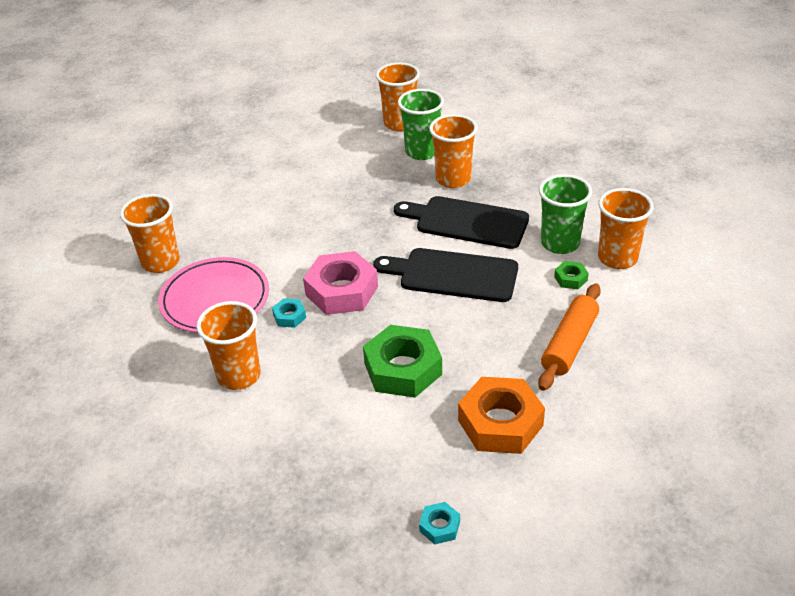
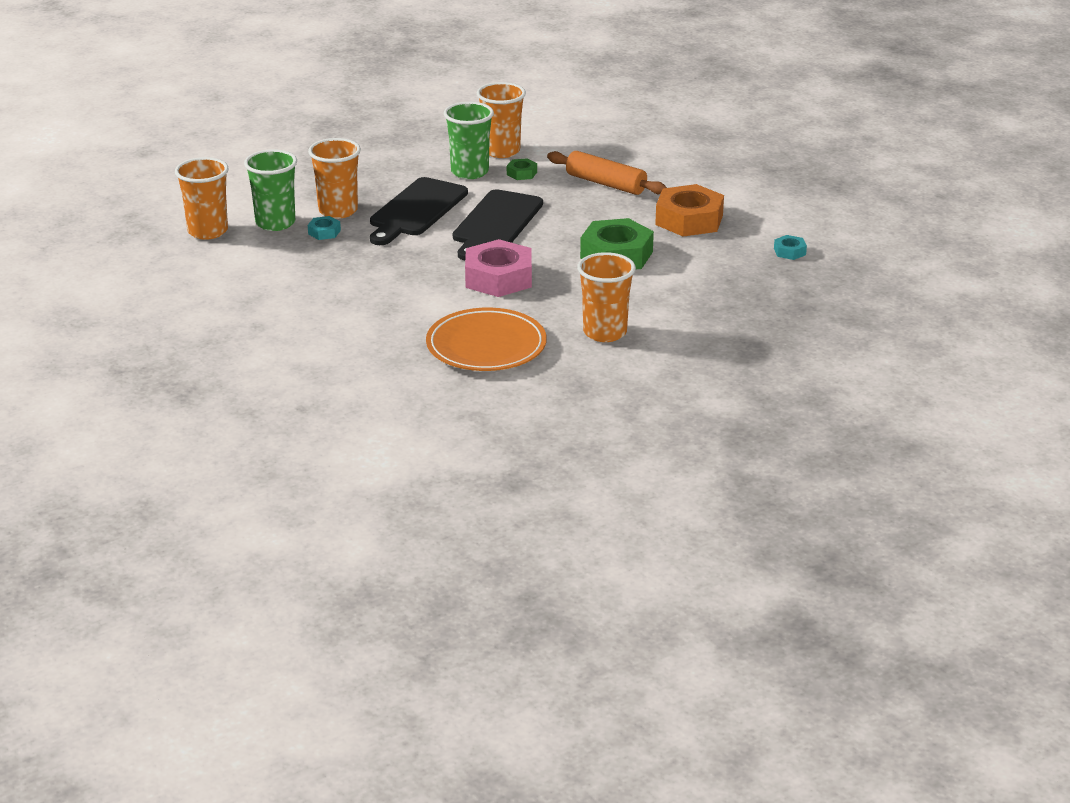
camera: 85 degrees left, 10 degrees down
orange cup [120,194,180,273] -> none
pink plate [158,257,269,333] -> orange plate [426,308,547,371]
turquoise nut [272,298,306,328] -> turquoise nut moved to [308,216,341,240]

